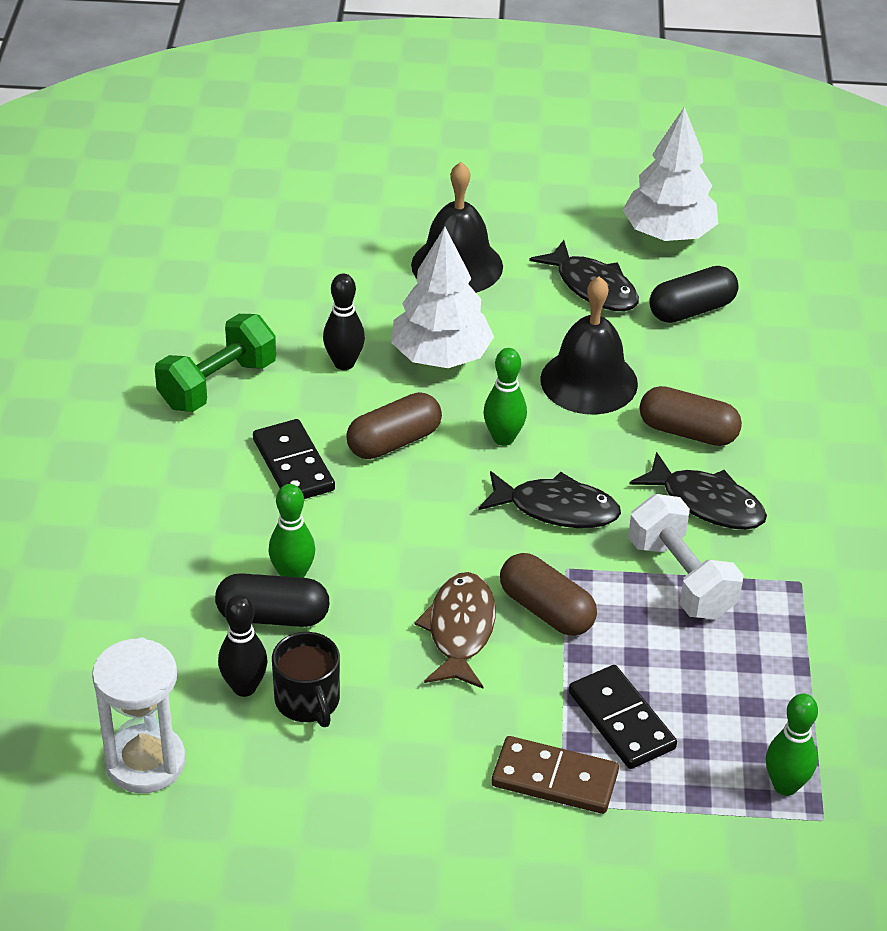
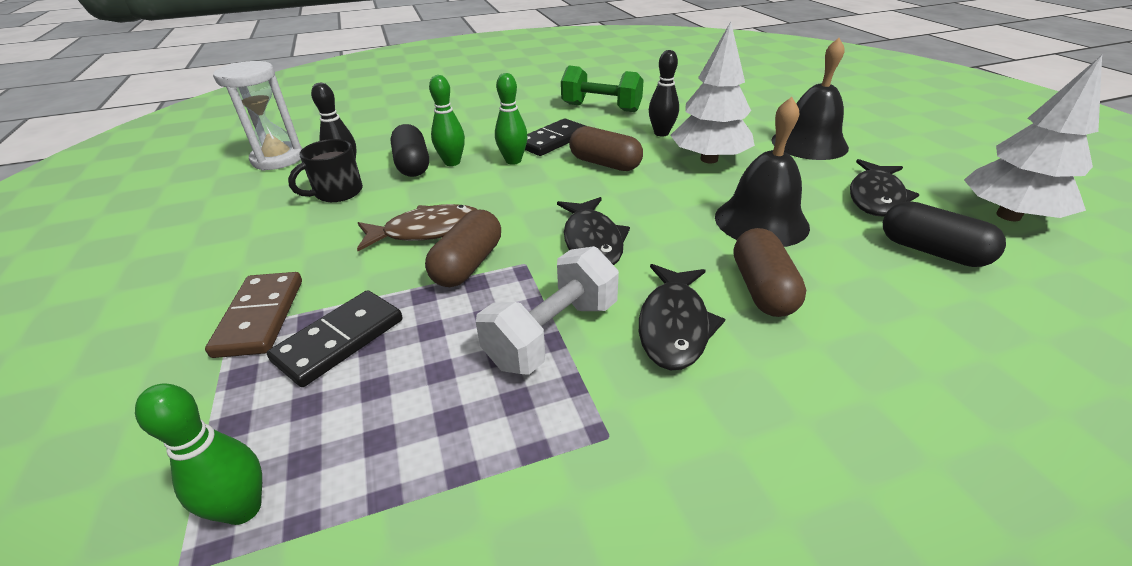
camera: 70 degrees right, 5 degrees down
green bowling pin [484,348,527,446] -> green bowling pin moved to [495,73,528,165]

